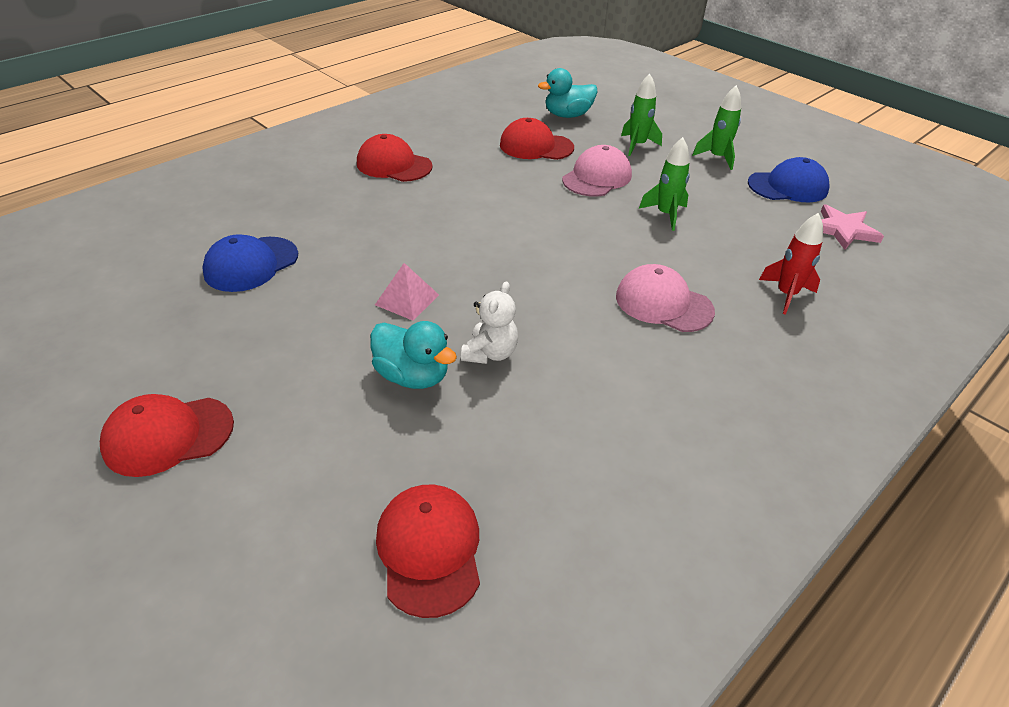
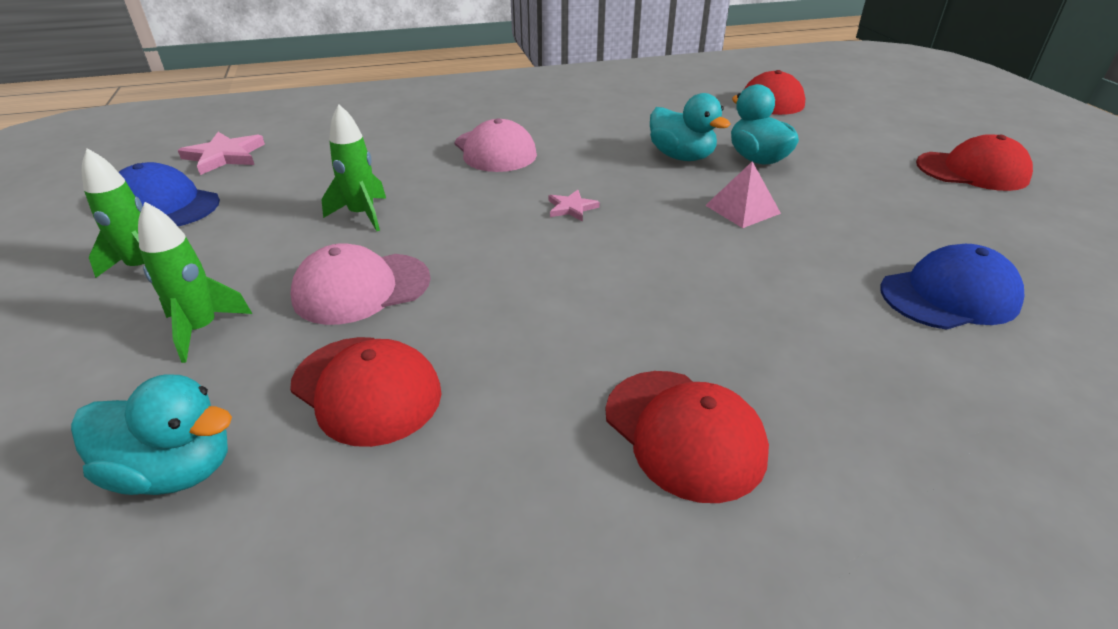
camera: 150 degrees left, 5 degrees down
white teddy bear [461,281,518,364] -> turquoise duck [650,93,731,161]
red rocket [759,213,823,315] -> none
none -> pink star [549,190,600,221]

